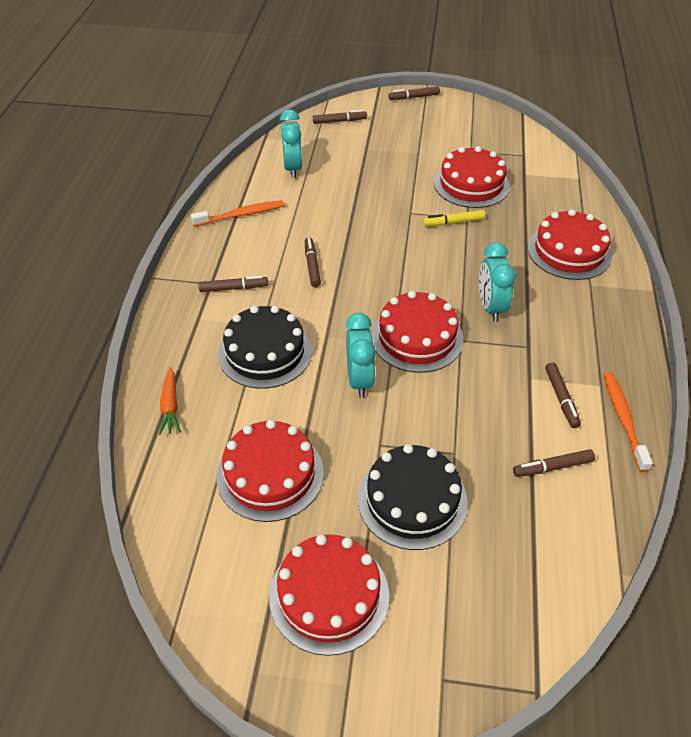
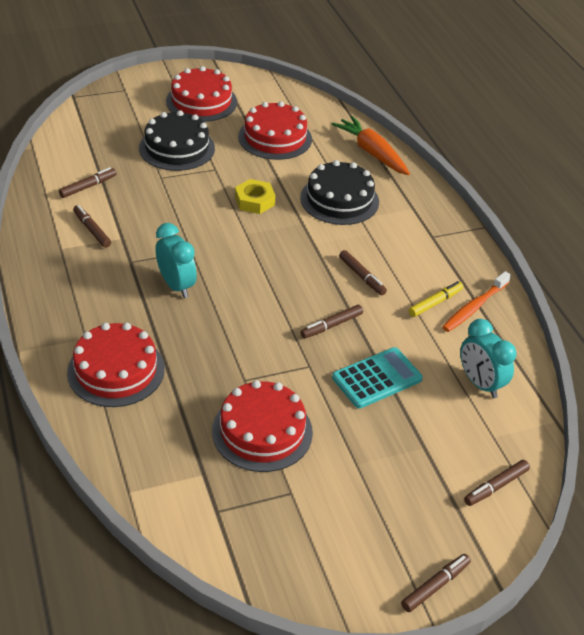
camera: 150 degrees right, 5 degrees down
orange carrot [159,367,181,435] -> orange carrot [332,116,410,175], size x1.71
brown marker [198,276,268,292] -> brown marker moved to [301,305,363,338]
turquoise clock [346,313,376,398] -> yellow nut [235,179,275,214]
red cake [372,291,464,373] -> none
yellow marker [423,210,485,227] -> yellow marker moved to [409,281,463,317]
orange toothbrush [603,372,653,472] -> none
none -> turquoise calculator [332,347,423,409]

